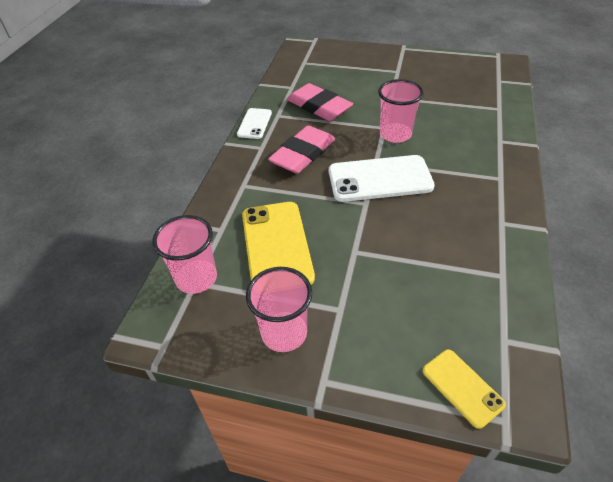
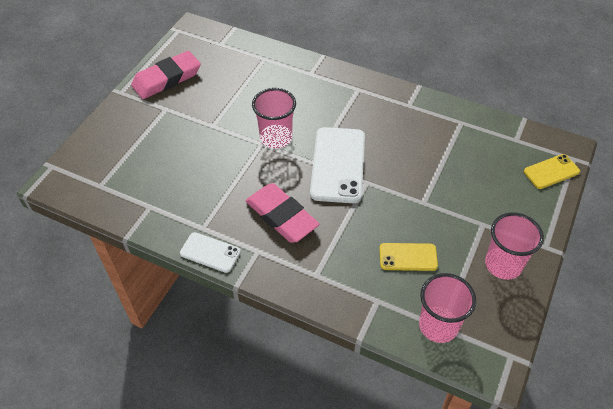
camera: 80 degrees left, 5 degrees up
yellow phone [242,202,315,285] -> yellow phone [379,243,438,271], size x0.55
pink eraser [287,83,353,121] -> pink eraser moved to [131,51,201,99]

